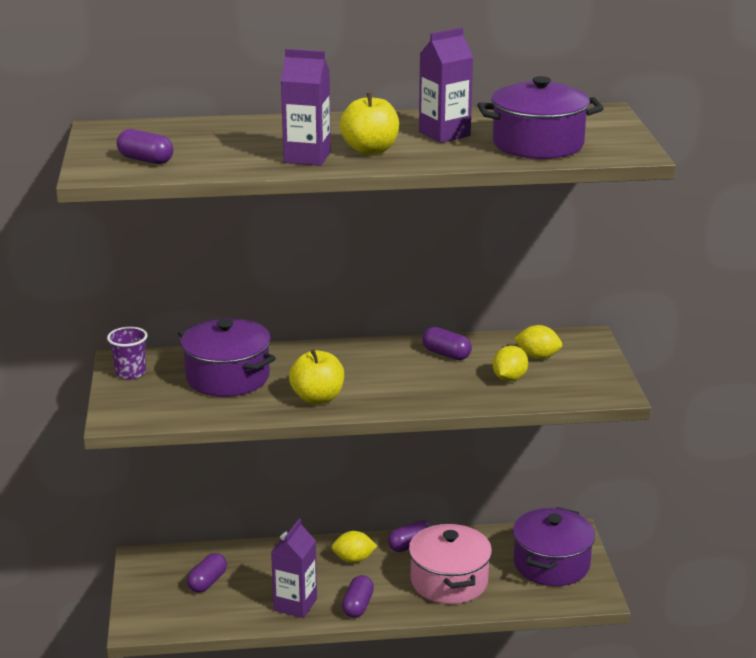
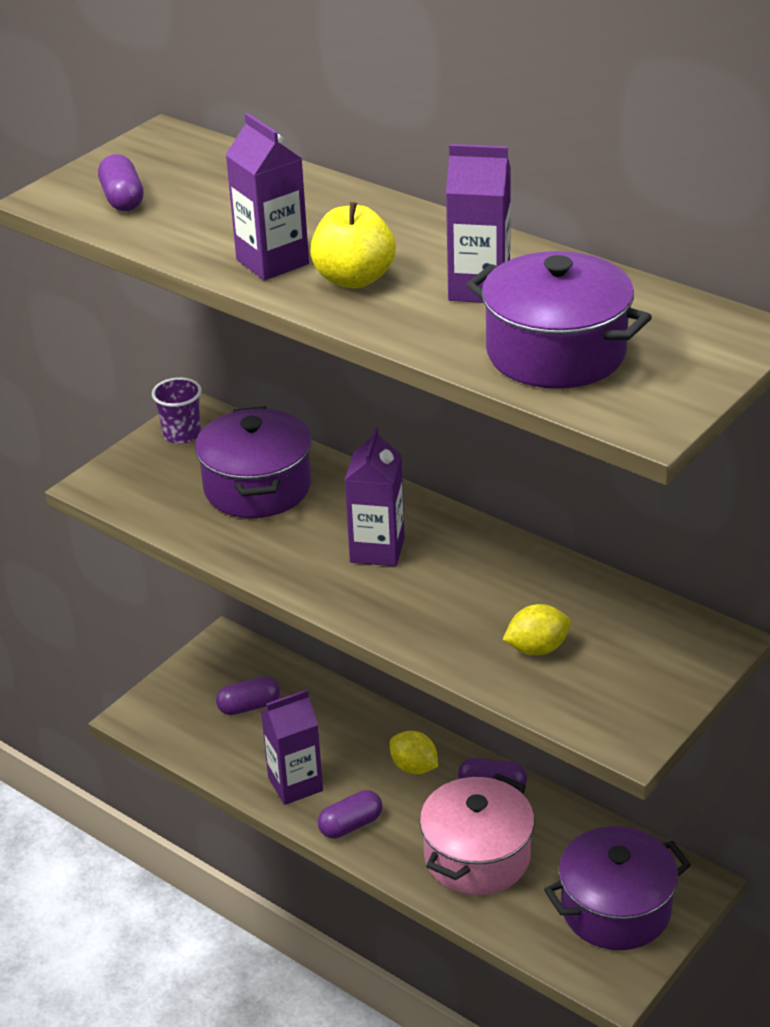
camera: 45 degrees right, 10 degrees up
yellow apple [289,349,344,404] -> none
purple capsule [422,327,472,360] -> none
yellow lemon [514,325,562,359] -> none
none -> purple carton [345,427,405,566]

